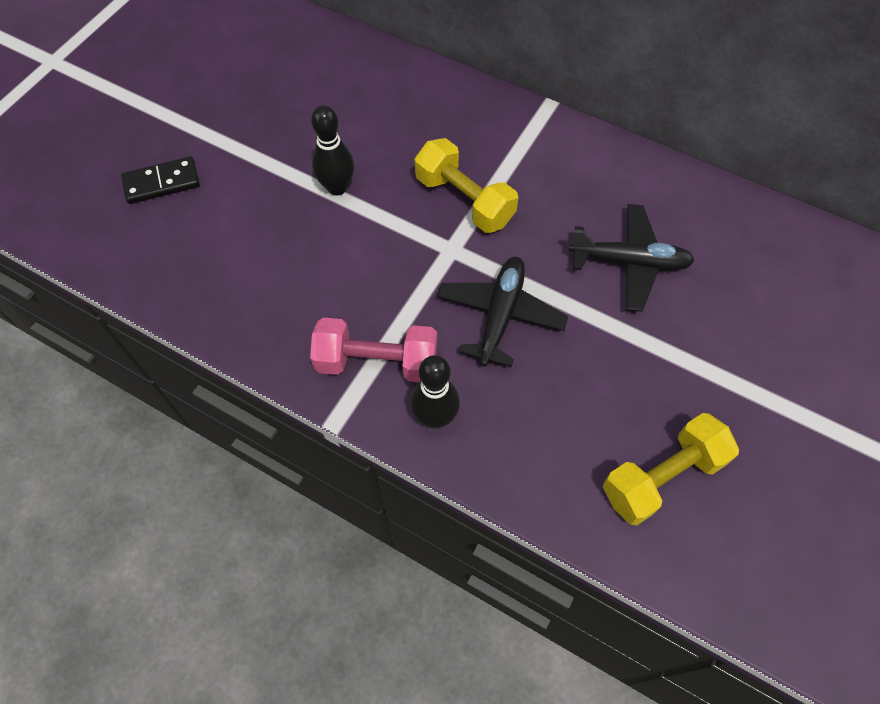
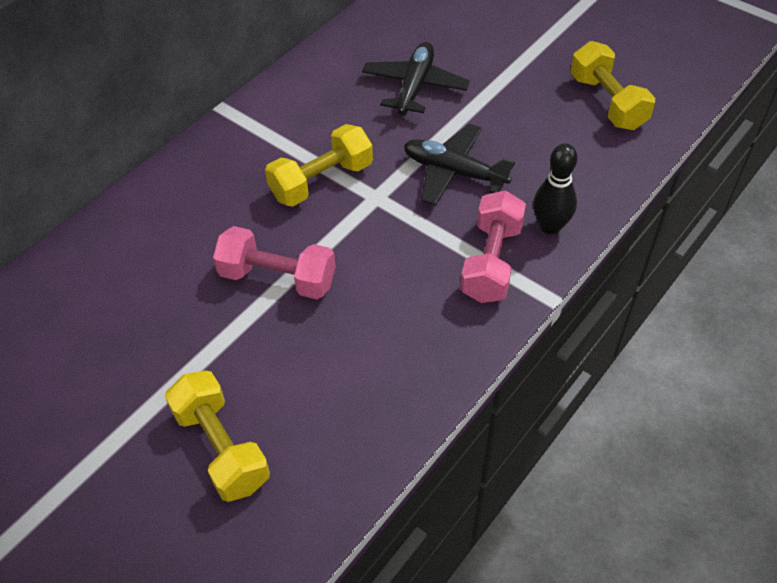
camera: 80 degrees left, 10 degrees down
black domino [121,156,200,204] -> yellow dumbbell [165,370,270,502]
black bowling pin [311,105,354,195] -> pink dumbbell [213,226,336,299]

